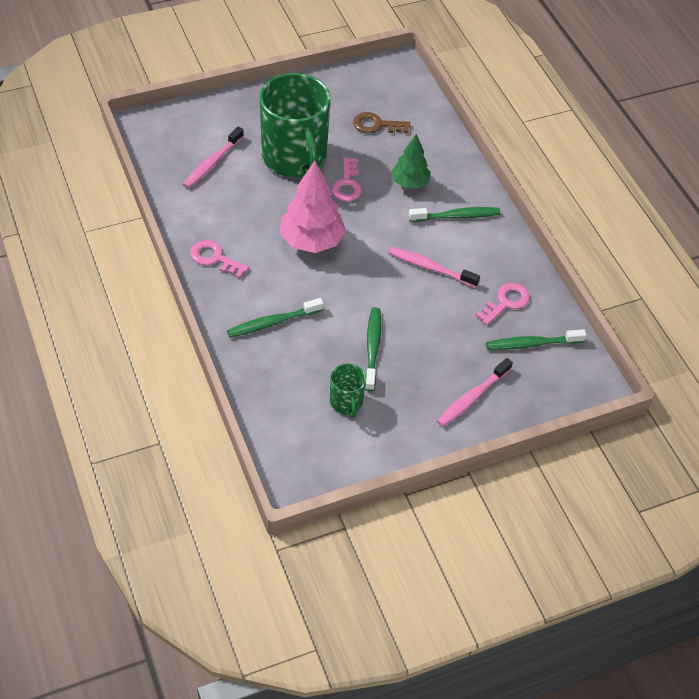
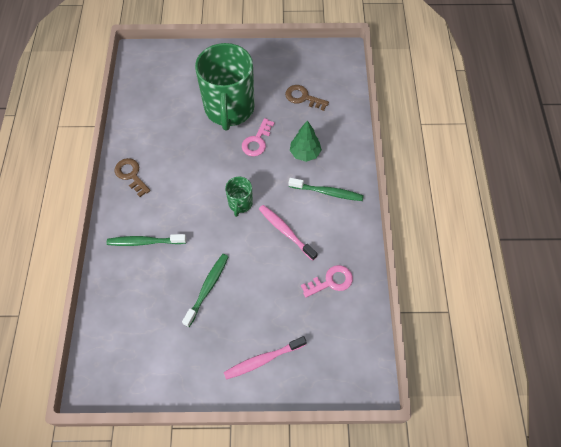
camera: 25 degrees right, 10 degrees up
pink toothbrush [183,127,244,188] -> none
pink key [190,240,249,278] -> brown key [114,158,150,197]
pink tree [279,161,346,253] -> none
green mug [330,363,366,417] -> green mug moved to [225,177,253,217]
green toothbrush [486,329,587,350] -> none

